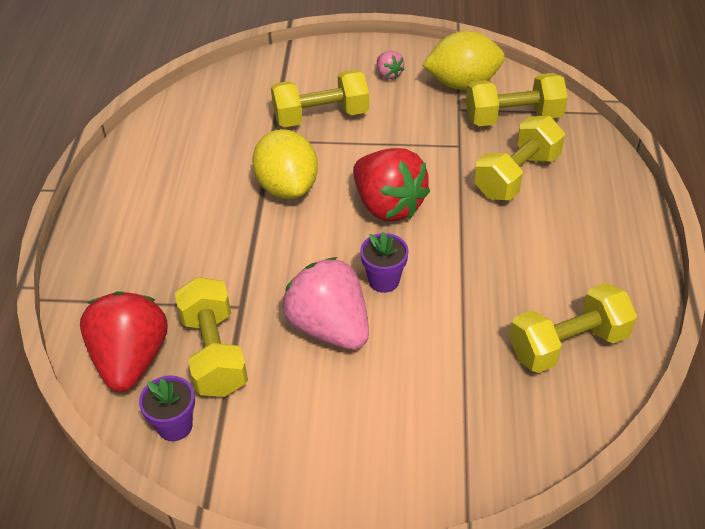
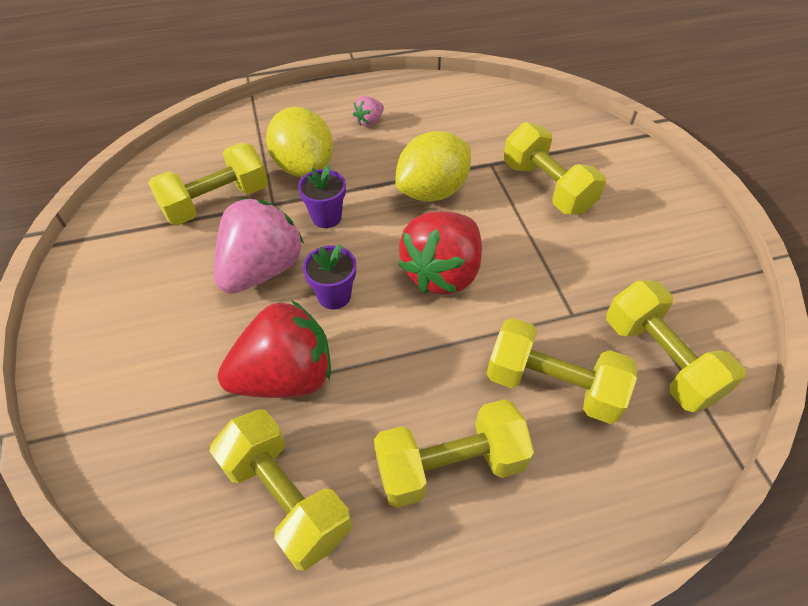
camera: 70 degrees right, 5 degrees up
red strawberry [80,291,168,392] -> red strawberry moved to [218,300,331,398]
purple flower pot [139,375,195,441] -> purple flower pot moved to [298,165,346,228]
pink strawberry [377,51,404,79] -> pink strawberry moved to [353,96,384,127]
yellow lemon [423,31,505,90] -> yellow lemon moved to [266,107,333,177]
none -> yellow dumbbell [374,399,534,508]

